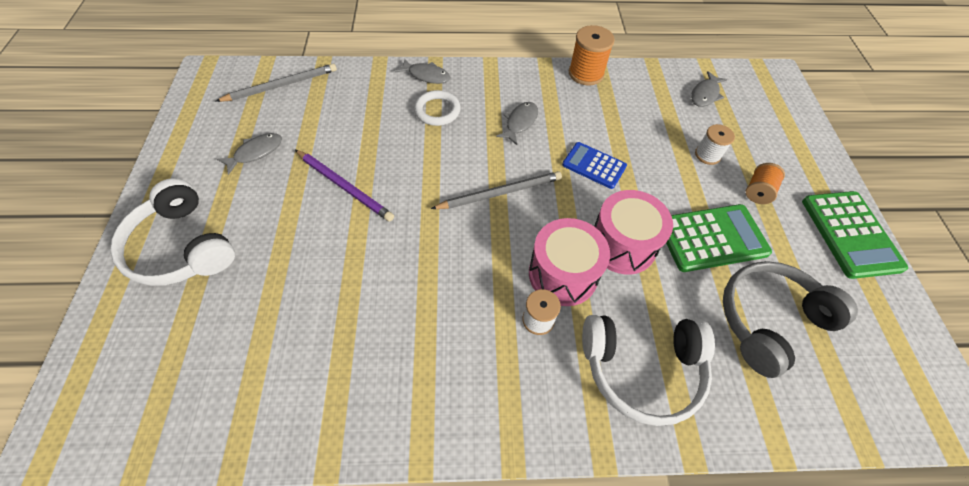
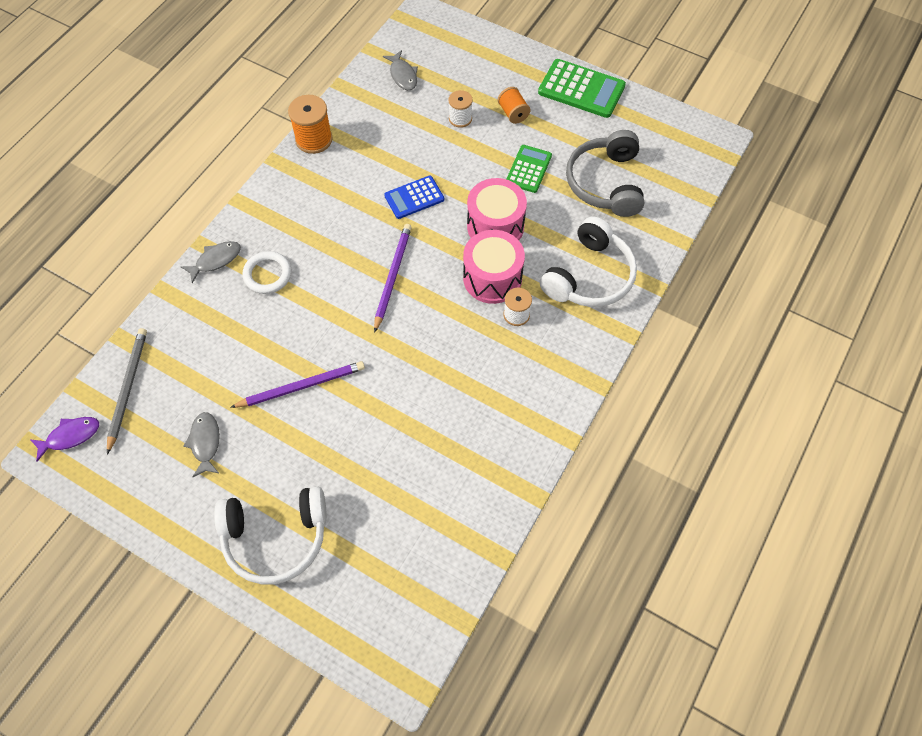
camera: 55 degrees left, 5 degrees up
grey pencil [431,171,562,209] -> purple pencil [374,224,412,333]
grey fish [496,102,538,145] -> none
green calculator [666,204,772,272] -> green calculator [507,145,552,193], size x0.64
none -> purple fish [30,417,99,462]

